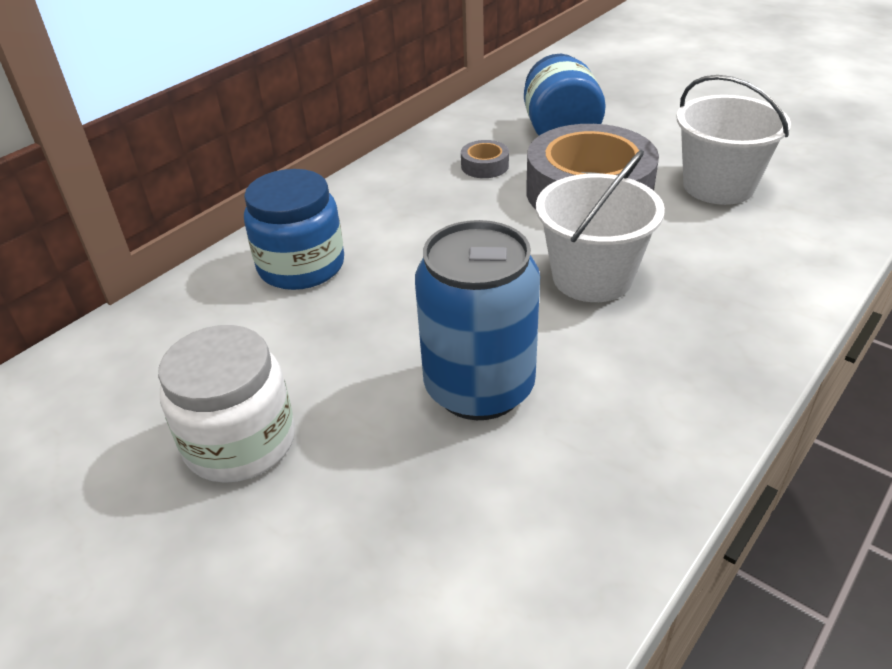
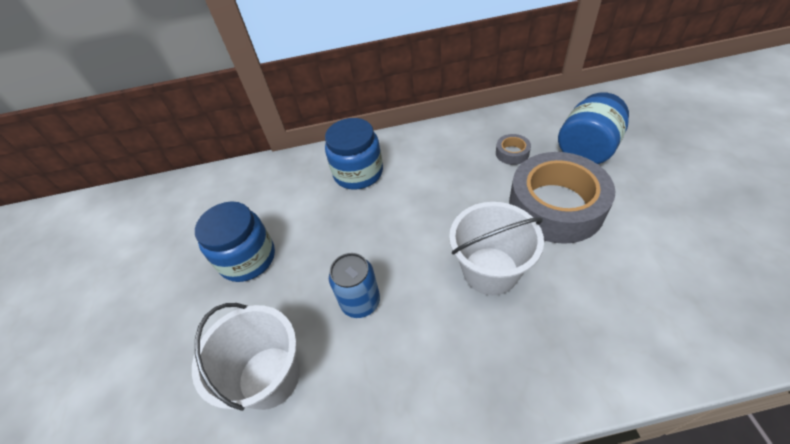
camera: 45 degrees right, 10 degrees up
white jar [158,325,295,483] -> blue jar [195,201,275,282]
blue can [415,220,540,420] -> blue can [329,253,380,318], size x0.61
white bucket [677,75,791,205] -> white bucket moved to [192,303,300,411]

